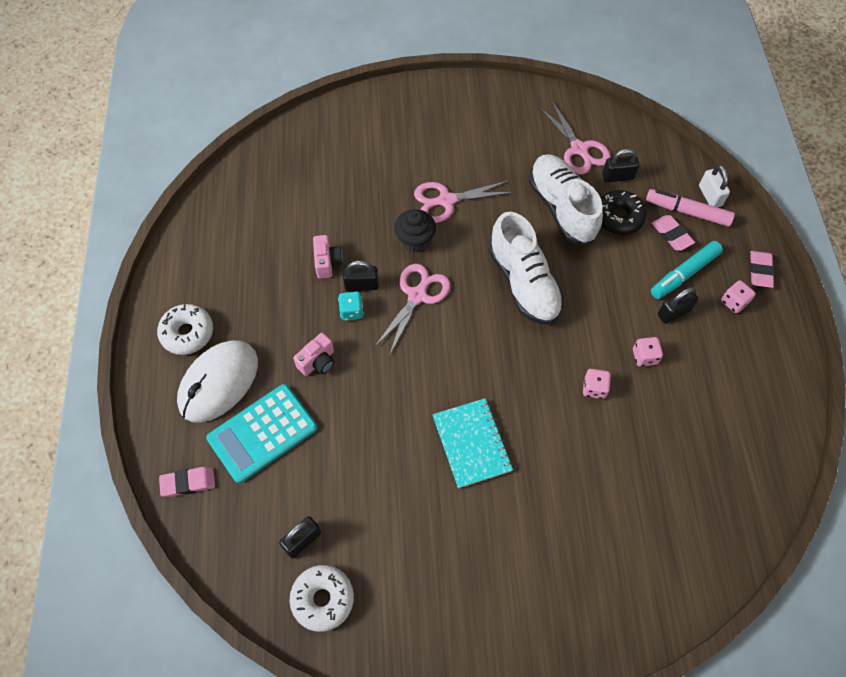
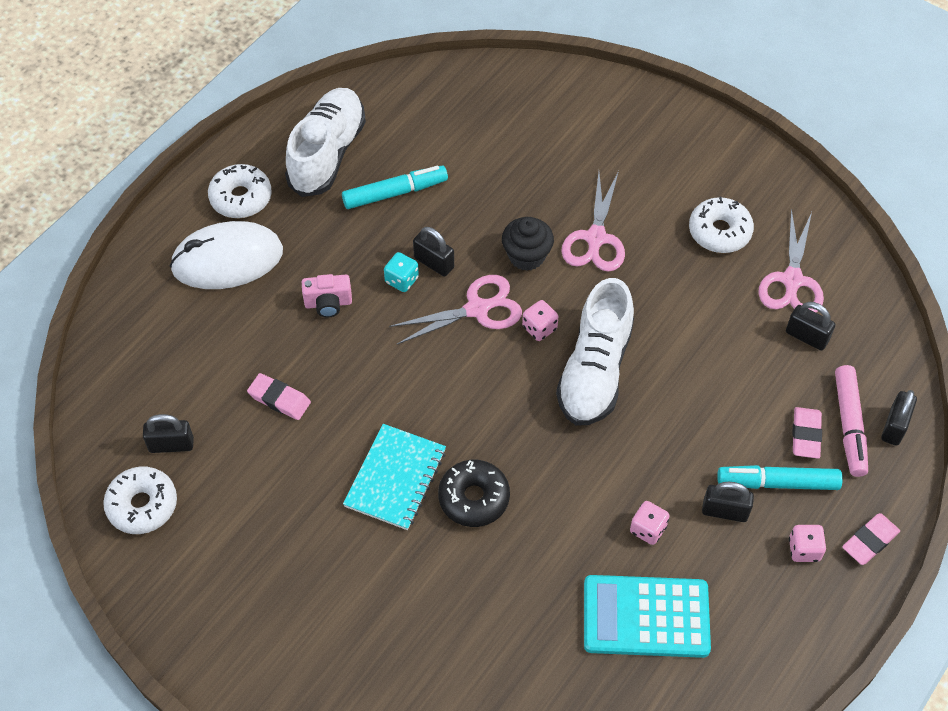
camera: 40 degrees right, 5 degrees down
pink eraser [159,467,215,497] -> pink eraser moved to [247,373,311,420]
turquoise calculator [206,384,317,483] -> turquoise calculator moved to [584,575,711,658]
pink camera [313,235,343,279] -> none
pink scissors [414,181,514,223] -> pink scissors turned 105 degrees counterclockwise [561,171,625,272]
white shoe [529,154,603,245] -> white shoe moved to [285,88,366,197]
pink dice [583,369,611,399] -> pink dice moved to [522,300,558,341]
black donut [601,190,647,235] -> black donut moved to [438,460,510,527]
pink marker [646,189,735,227] -> pink marker turned 150 degrees counterclockwise [835,365,868,477]
white padlock [699,165,730,207] -> black padlock [882,390,917,446]
none -> turquoise marker [342,166,448,209]
none -> white donut [689,197,754,253]

